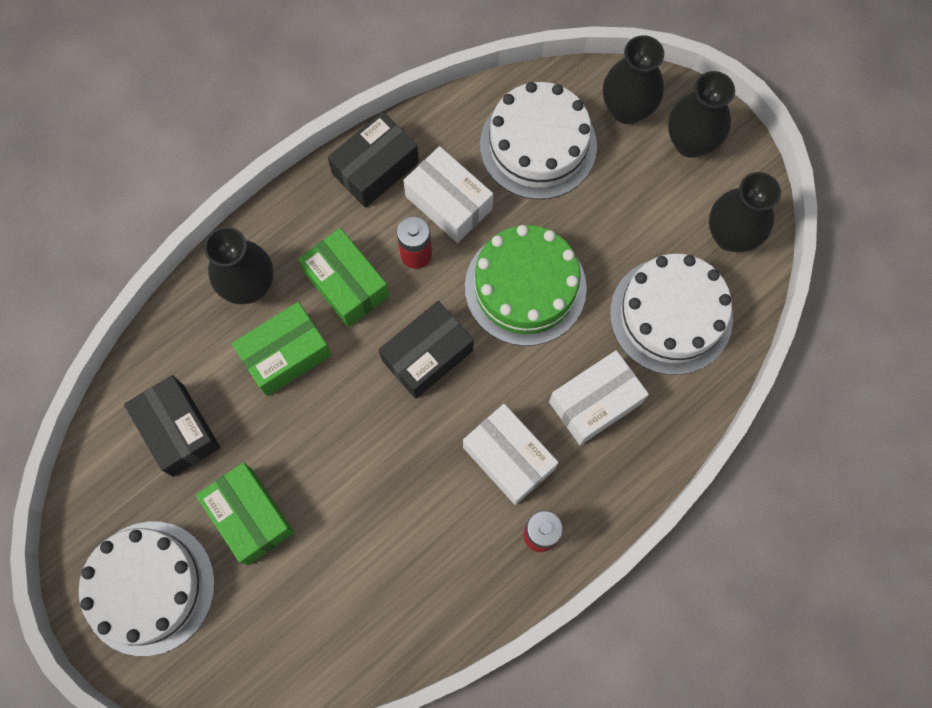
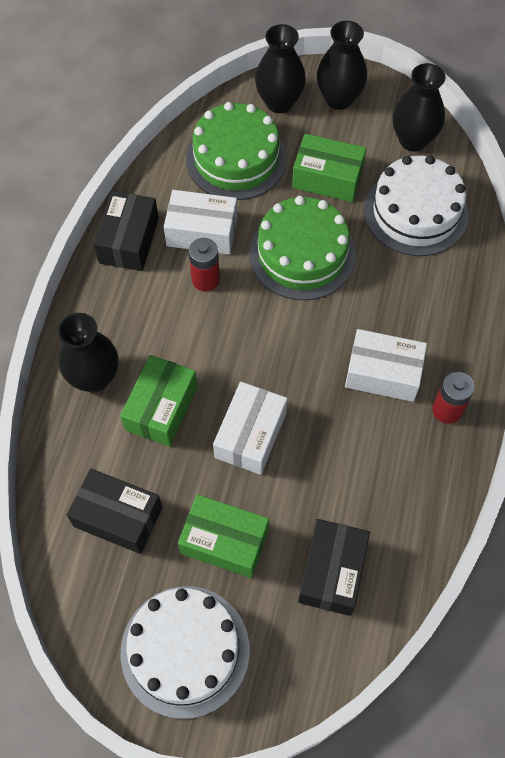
camera: 35 degrees left, 10 degrees down
green box [298,228,389,327] -> green box moved to [292,134,366,202]
black box [379,301,474,399] -> black box moved to [298,519,370,616]
white cake [480,82,597,199] -> green cake [186,102,287,200]
white box [549,350,649,445] -> white box moved to [213,382,287,475]

